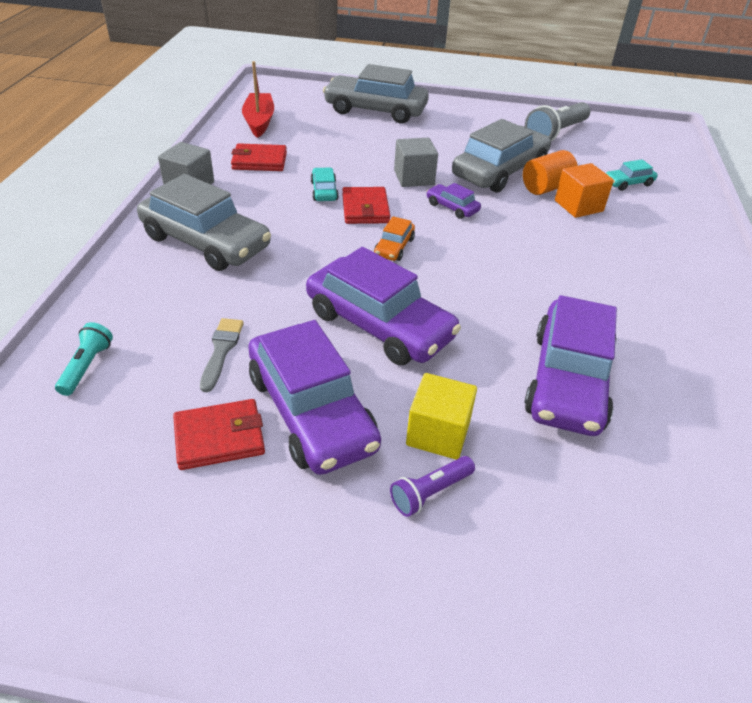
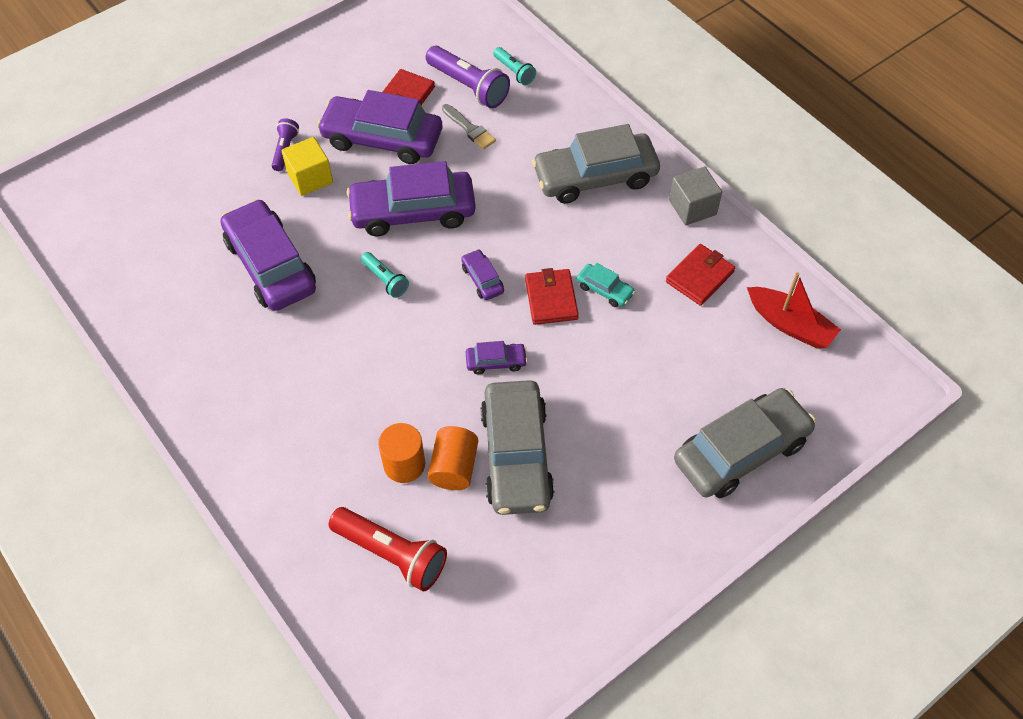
camera: 135 degrees right, 15 degrees up
red wallet [342,187,390,224] -> red wallet turned 45 degrees clockwise [525,268,579,325]
orange car [374,216,415,261] -> purple car [461,249,504,300]
grey cube [394,138,438,187] -> none
grey flashlight [525,102,590,141] -> none
orange cube [555,163,614,218] -> orange cylinder [378,423,425,483]
turquoise car [606,159,658,191] -> red flashlight [329,507,447,592]
none -> turquoise flashlight [361,252,409,298]
none -> purple flashlight [426,46,510,108]

